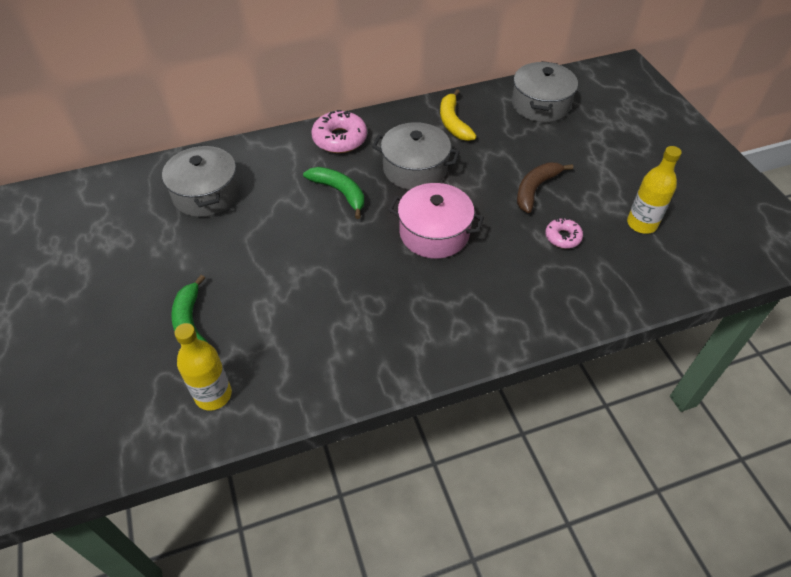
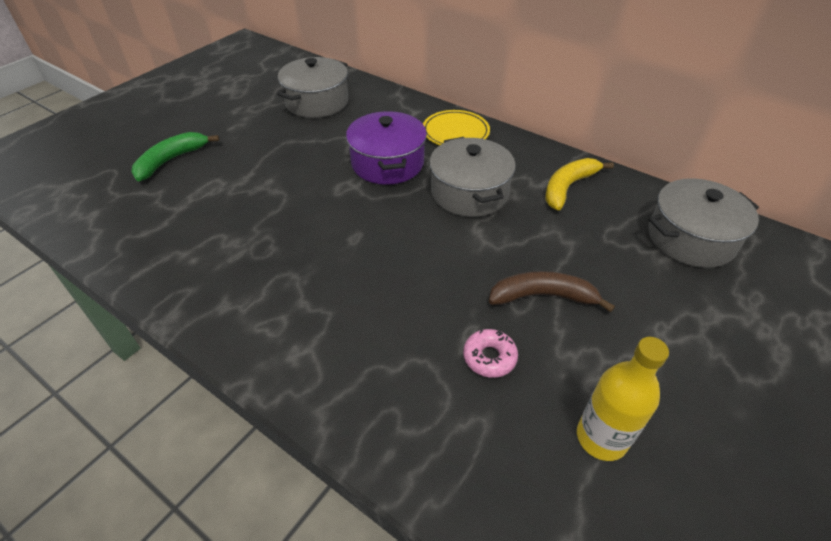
camera: 55 degrees right, 5 degrees down
yellow bottle [174,323,232,410] -> none
green banana [303,167,364,219] -> purple pot [346,111,427,185]
pink donut [312,110,367,153] -> yellow plate [423,110,490,145]
pink pot [388,183,484,259] -> none

